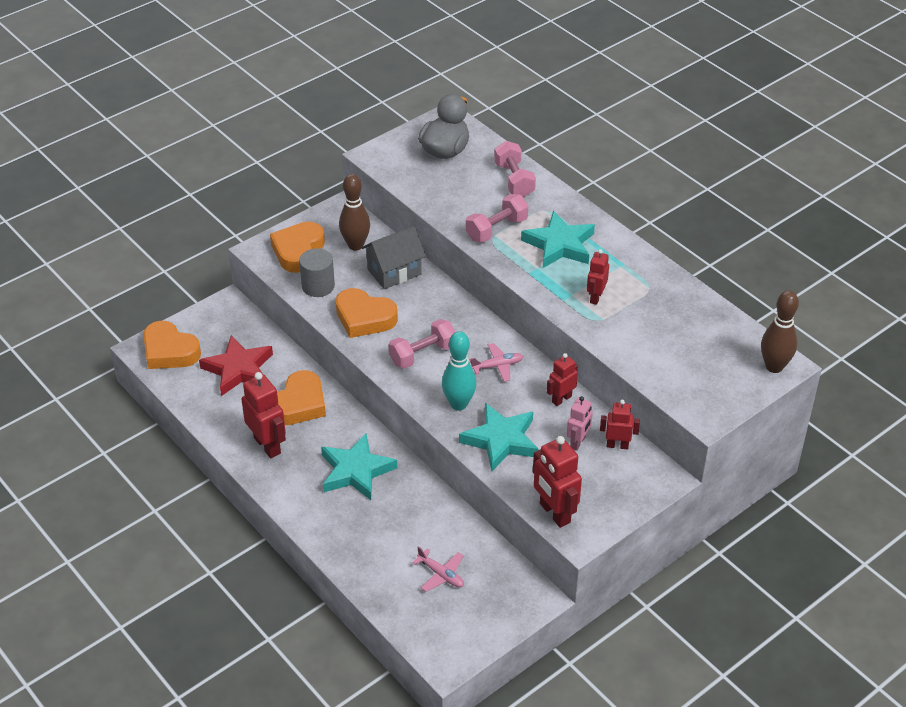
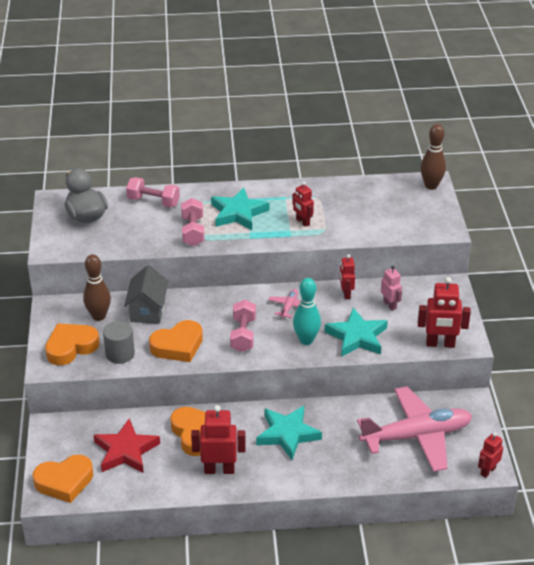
camera: 55 degrees left, 5 degrees down
orange heart [270,221,325,273] -> orange heart turned 90 degrees clockwise [45,323,100,365]
pink plane [412,546,464,592] -> pink plane [357,386,472,472], size x2.50
red robot [600,400,640,449] -> red robot moved to [478,432,503,478]

